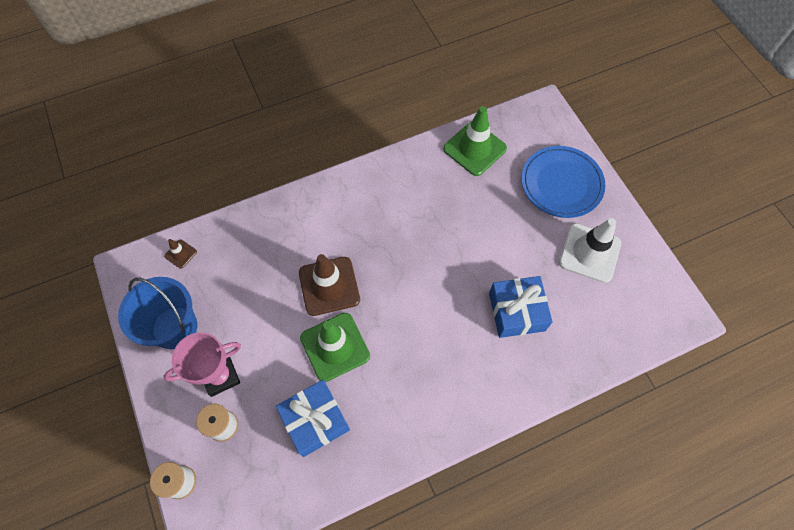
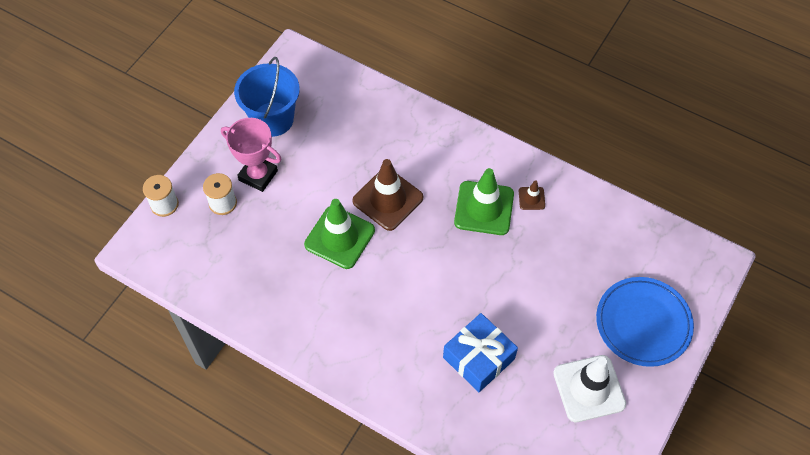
camera: 55 degrees right, 5 degrees down
brown traffic cone [164,239,197,269] -> brown traffic cone moved to [519,180,545,210]
blue gift [276,380,350,457] -> none
green traffic cone [443,106,507,176] -> green traffic cone moved to [454,168,514,235]

